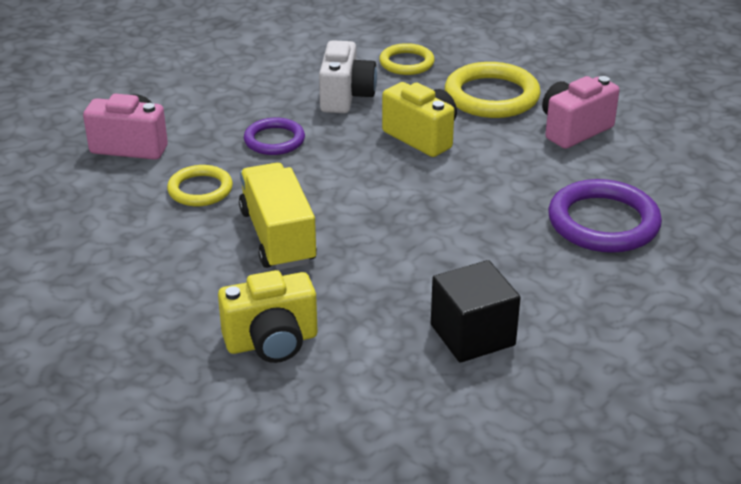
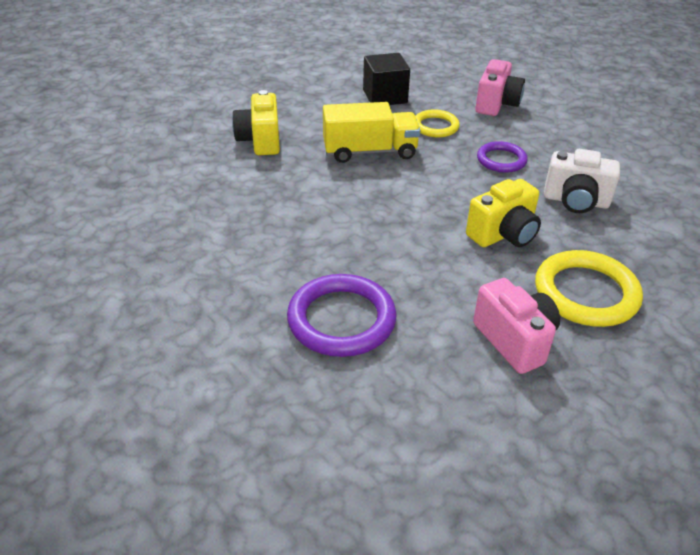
camera: 100 degrees right, 5 degrees up
yellow ring [379,43,435,75] -> none
black cube [431,260,521,363] -> black cube moved to [363,53,410,105]

